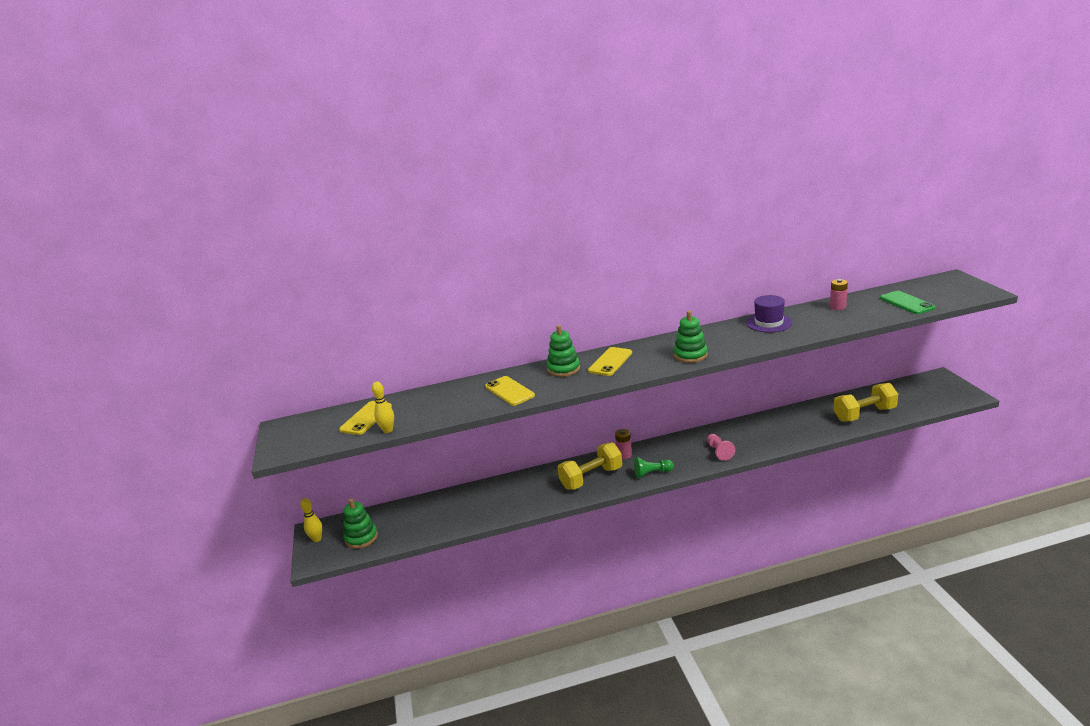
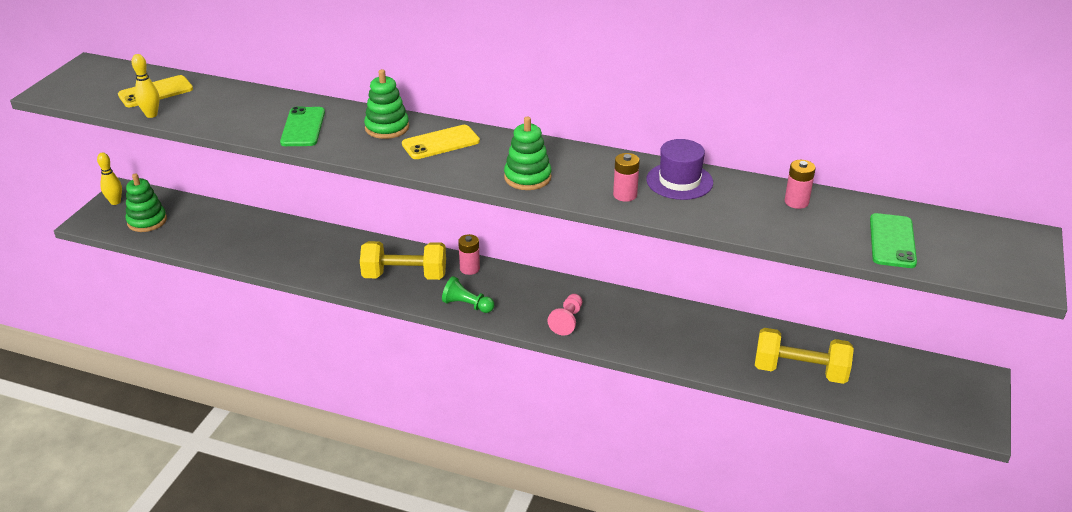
camera: 30 degrees right, 10 degrees up
yellow phone [485,376,535,406] -> green phone [280,107,325,146]
none -> pink battery [613,153,640,202]

